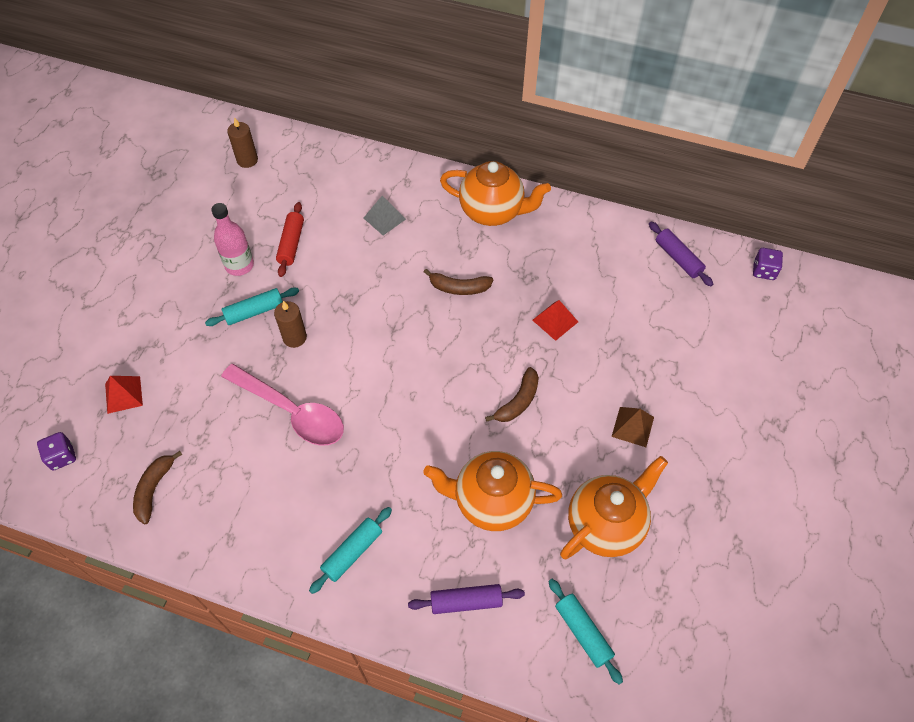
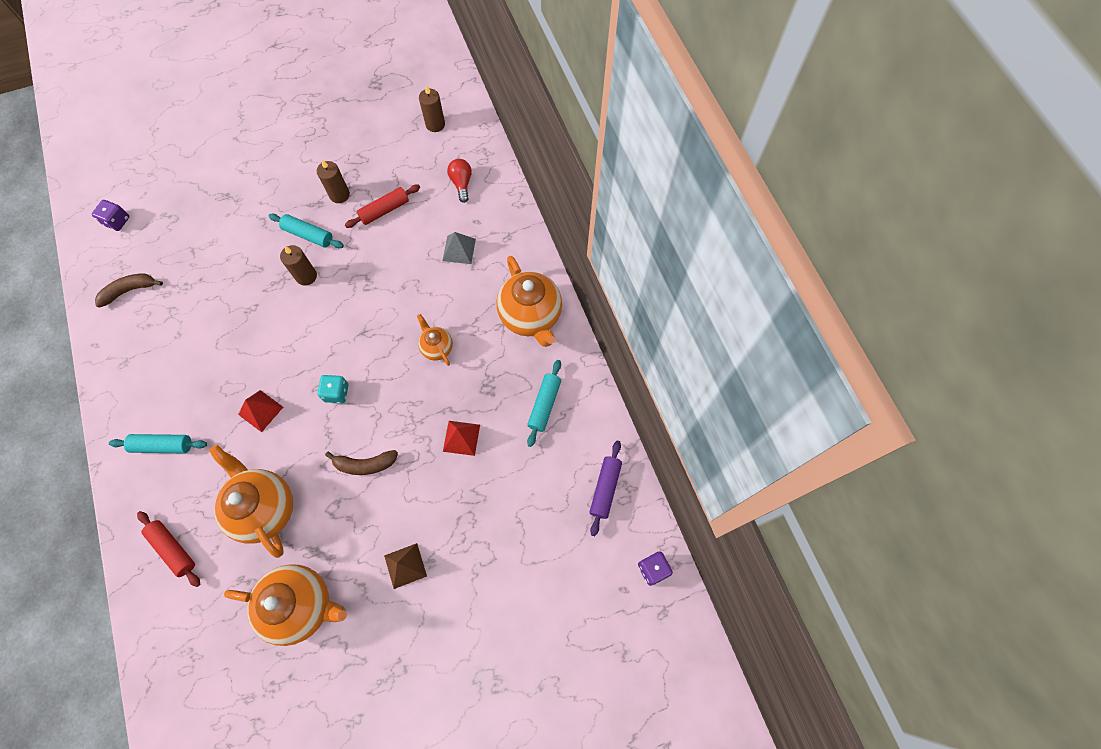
camera: 50 degrees right, 10 degrees up
red pyramid [105,376,143,414] -> red pyramid moved to [238,390,283,432]
pink bottle [211,203,254,276] -> brown candle [317,160,350,203]
pink spoon [221,364,344,446] -> none
purple rolling pin [408,584,525,614] -> red rolling pin [137,511,200,587]
brown banana [424,269,493,295] -> orange teapot [417,314,453,366]
turquoise rolling pin [549,579,623,685] -> turquoise rolling pin moved to [527,360,561,447]
none -> turquoise dice [317,375,348,404]
none -> red light bulb [447,159,472,203]

